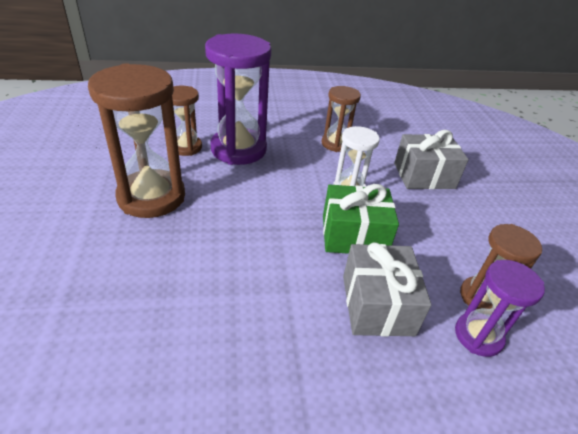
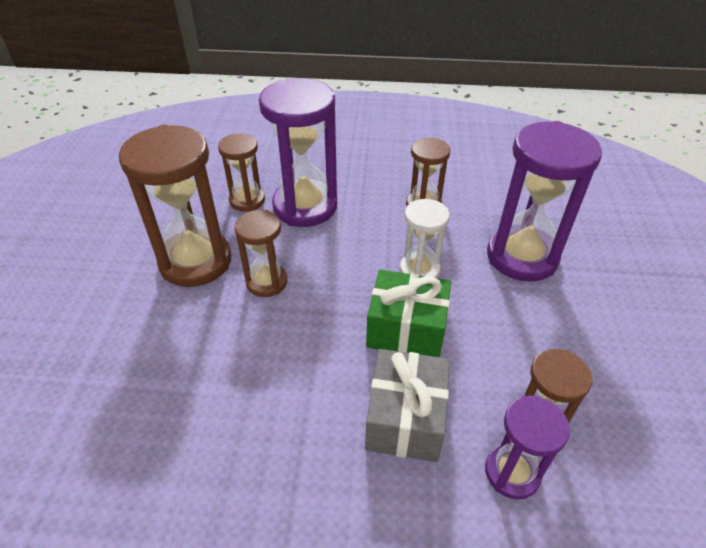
camera: 15 degrees right, 5 degrees up
grey gift [394,130,469,189] -> purple hourglass [487,121,602,282]
none -> brown hourglass [234,210,287,297]

